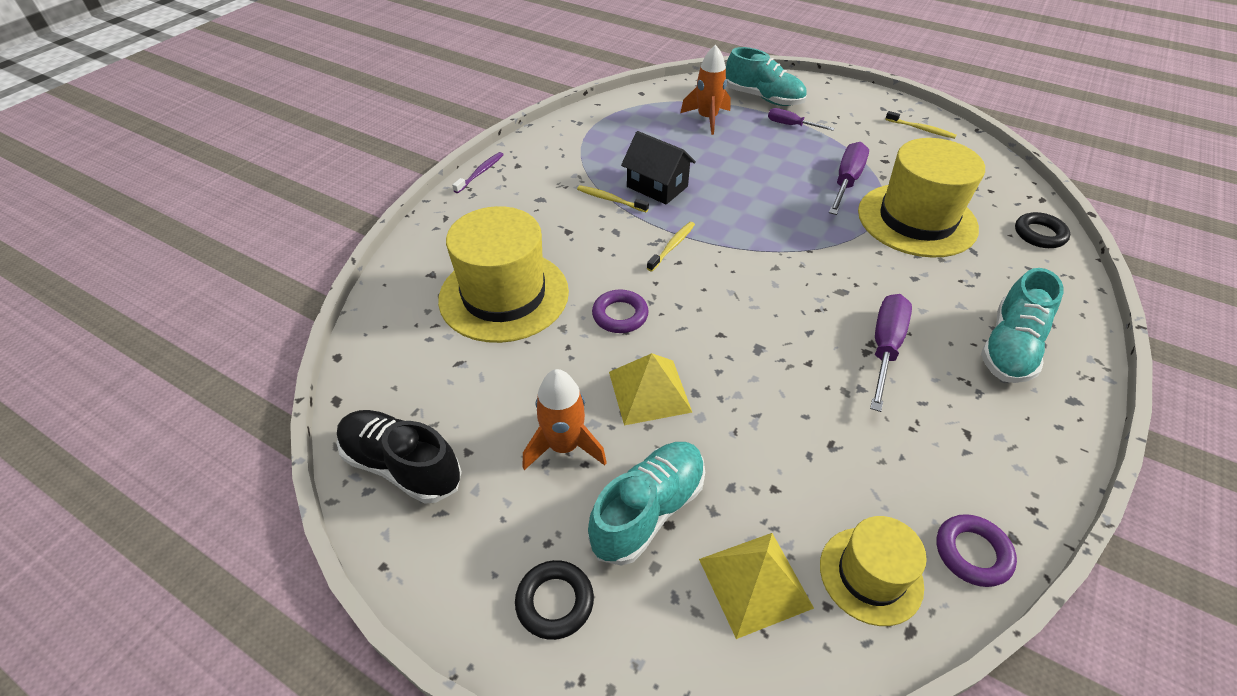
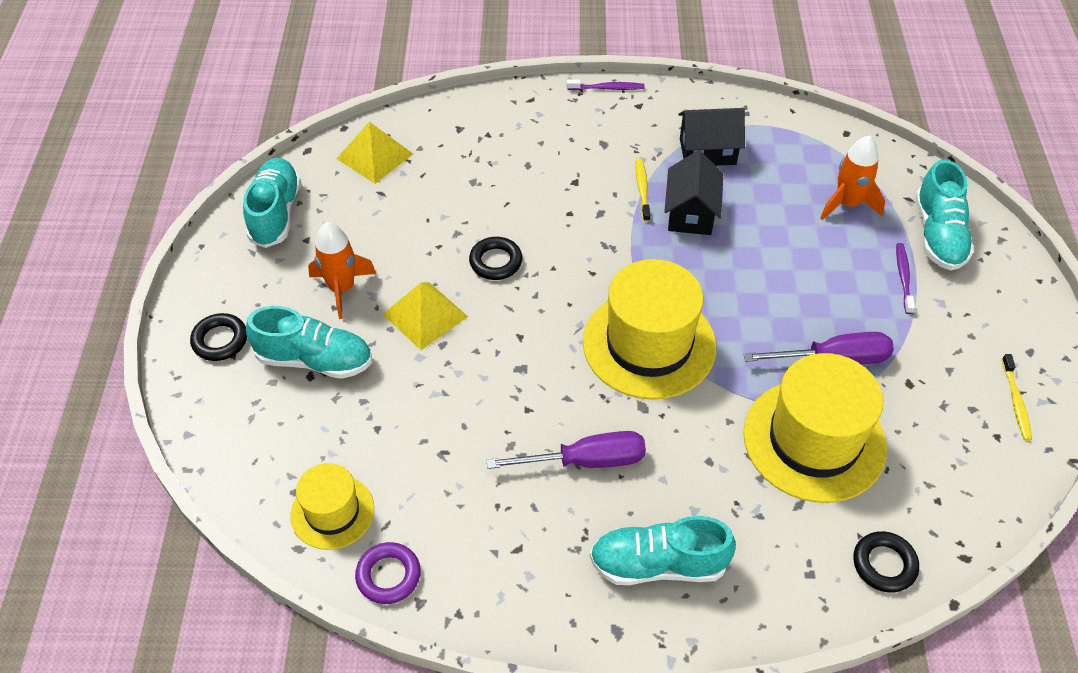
camera: 60 degrees right, 5 degrees up
black shoe [336,410,462,504] -> turquoise shoe [243,158,301,248]
yellow hat [438,206,569,343] -> yellow hat moved to [583,259,716,400]
purple ring [592,290,649,333] -> black ring [469,237,522,280]
yellow toothbrush [647,222,695,272] -> none
yellow pyramid [699,533,814,639] -> yellow pyramid moved to [337,122,413,184]
purple screwdriver [768,108,835,131] -> purple toothbrush [896,243,915,314]
none -> black house [678,108,745,166]

